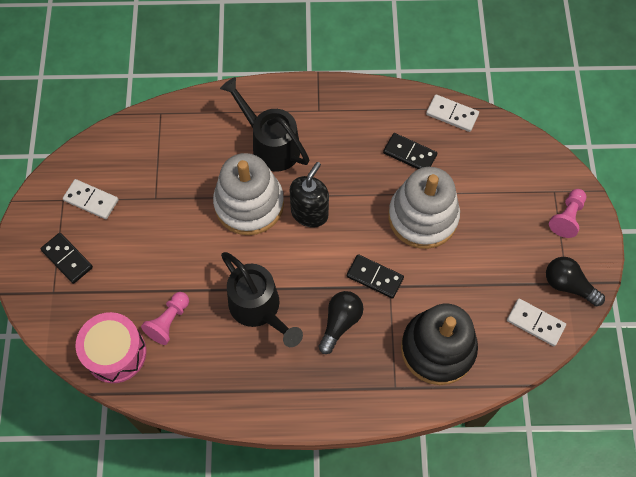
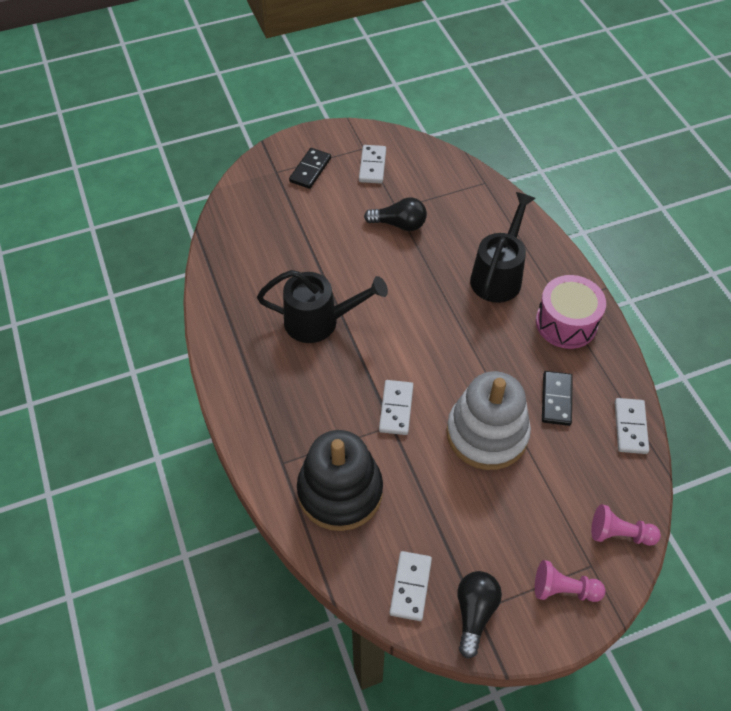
camera: 70 degrees right, 10 degrees down
pink drum [76,312,146,383] -> pink drum moved to [536,275,606,349]
pink pawn [141,292,189,345] -> pink pawn moved to [591,504,661,546]
white stacking toy [213,153,284,235] -> none
black watering can [221,252,303,347] -> black watering can turned 120 degrees counterclockwise [257,270,388,343]
black soap dispenser [290,162,329,227] -> none
black light bulb [318,291,363,354] -> black light bulb moved to [364,198,427,231]
black domino [347,254,404,299] -> white domino [379,380,413,435]

